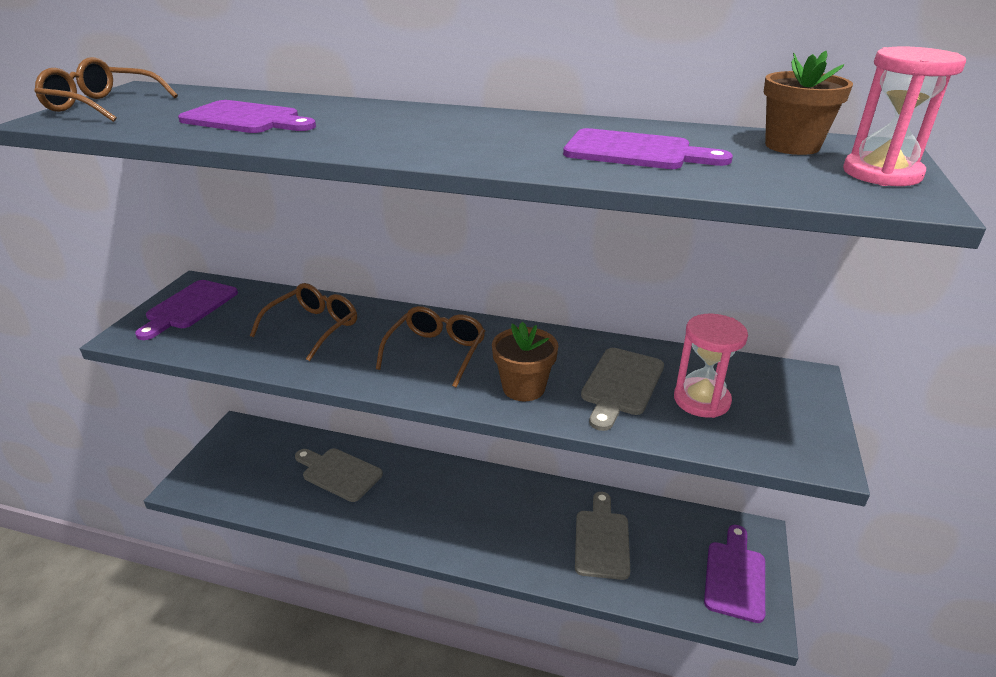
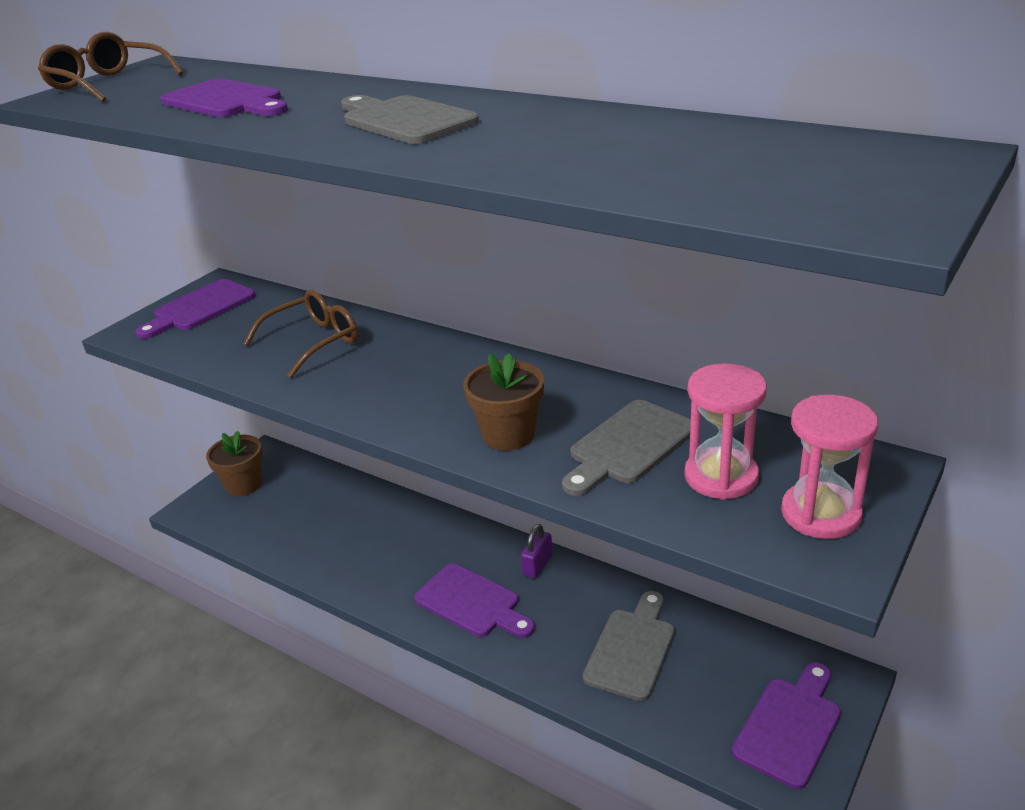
camera: 20 degrees right, 0 degrees up
grey cutting board [295,448,383,502] -> grey cutting board moved to [341,95,479,144]
brown glasses [376,306,485,387] -> none
purple cutting board [563,128,733,169] -> purple cutting board moved to [415,563,535,638]
brown flower pot [764,51,853,155] -> brown flower pot moved to [206,431,263,496]
pink hourglass [843,47,966,186] -> pink hourglass moved to [781,395,878,539]
none -> purple padlock [521,524,553,579]

